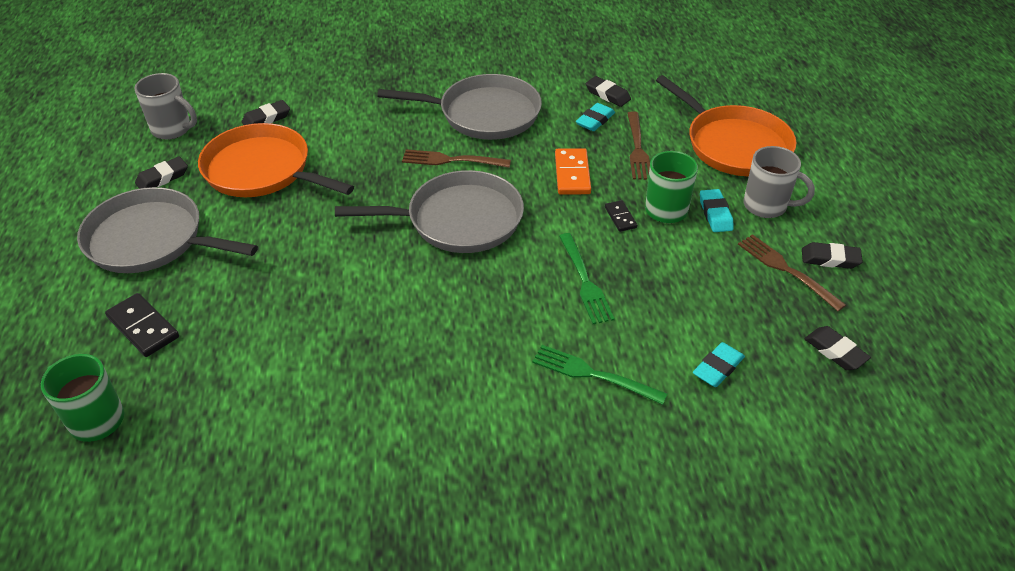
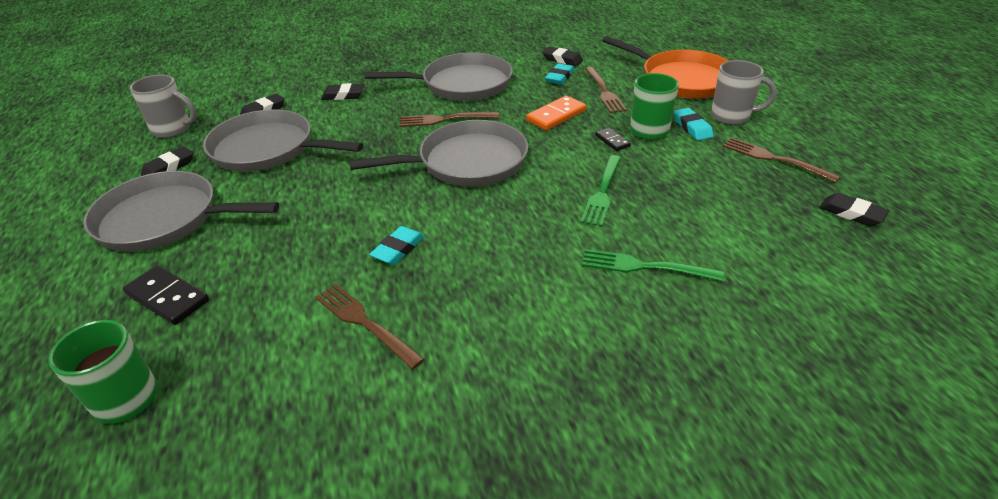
camera: 10 degrees left, 5 degrees down
orange pan [198,123,354,197] -> grey pan [203,109,363,172]
orange domino [555,148,591,195] -> orange domino turned 60 degrees clockwise [526,96,586,130]
green fork [559,233,615,324] -> green fork turned 45 degrees clockwise [580,155,621,227]
turquoise eraser [693,342,745,387] -> turquoise eraser moved to [369,226,425,265]
black eraser [802,242,863,269] -> black eraser moved to [321,83,364,100]
none -> brown fork [315,284,424,369]

